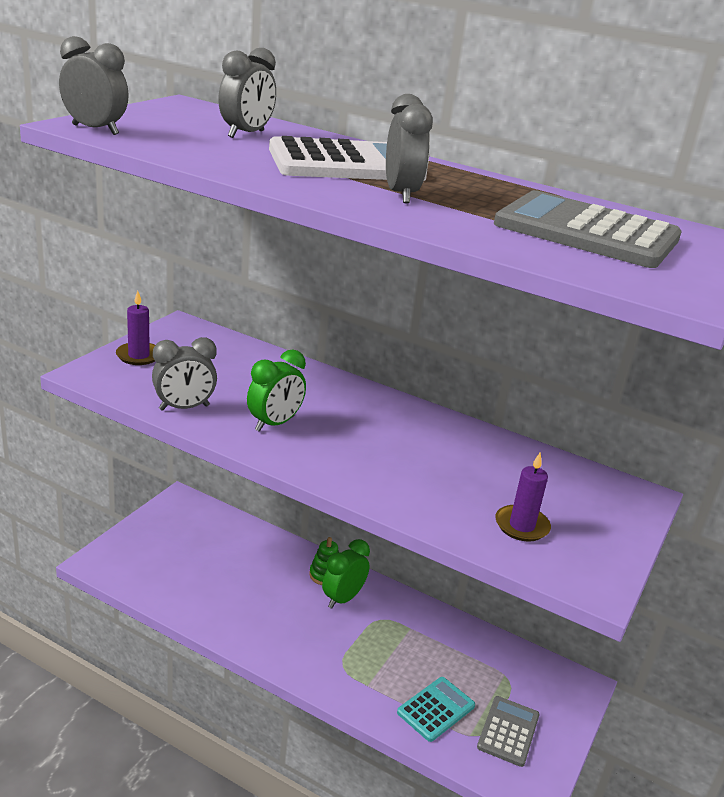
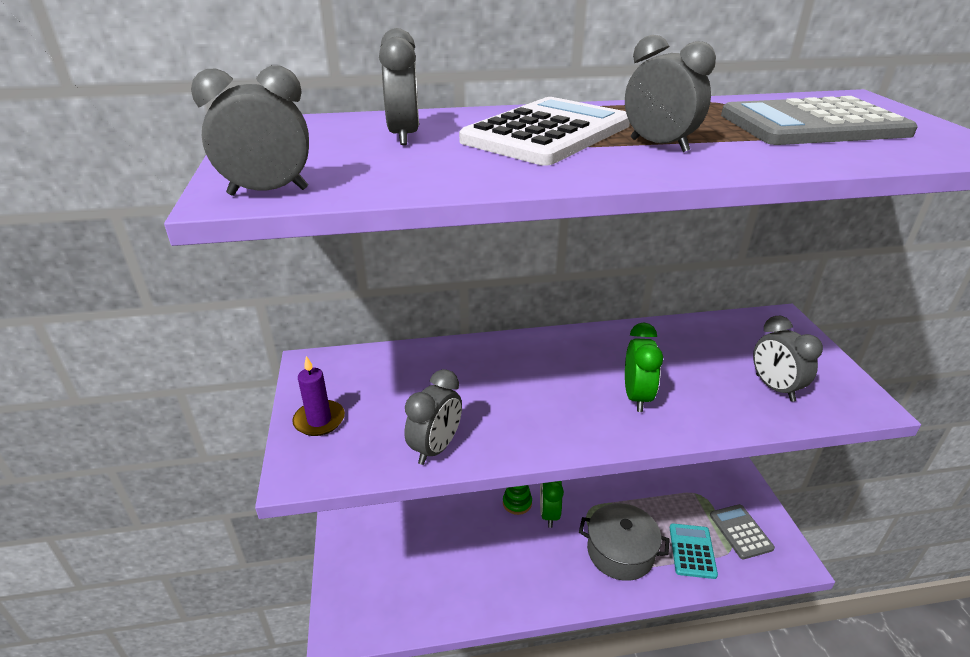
camera: 35 degrees left, 5 degrees up
green clock [247,350,306,432] -> green clock moved to [625,323,663,412]
purple candle [495,453,551,542] -> grey clock [753,316,823,402]
none -> grey pot [579,503,670,581]

